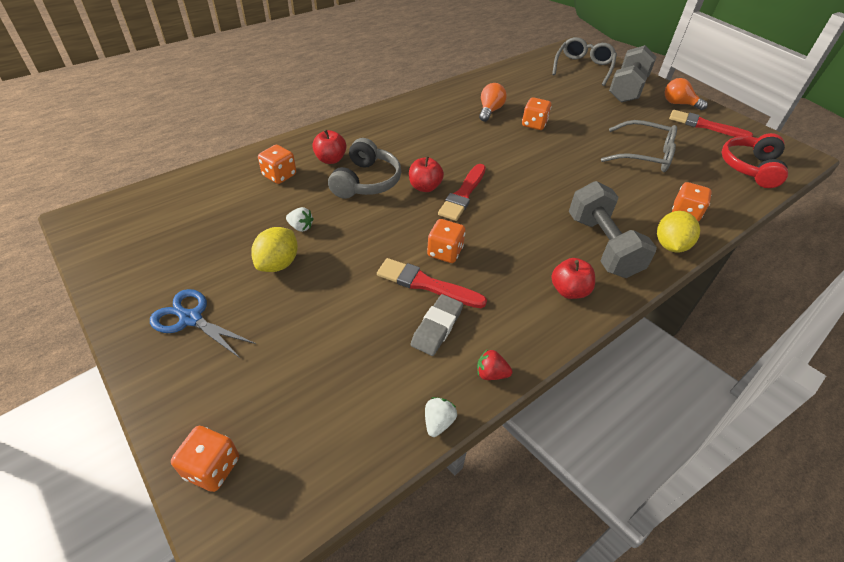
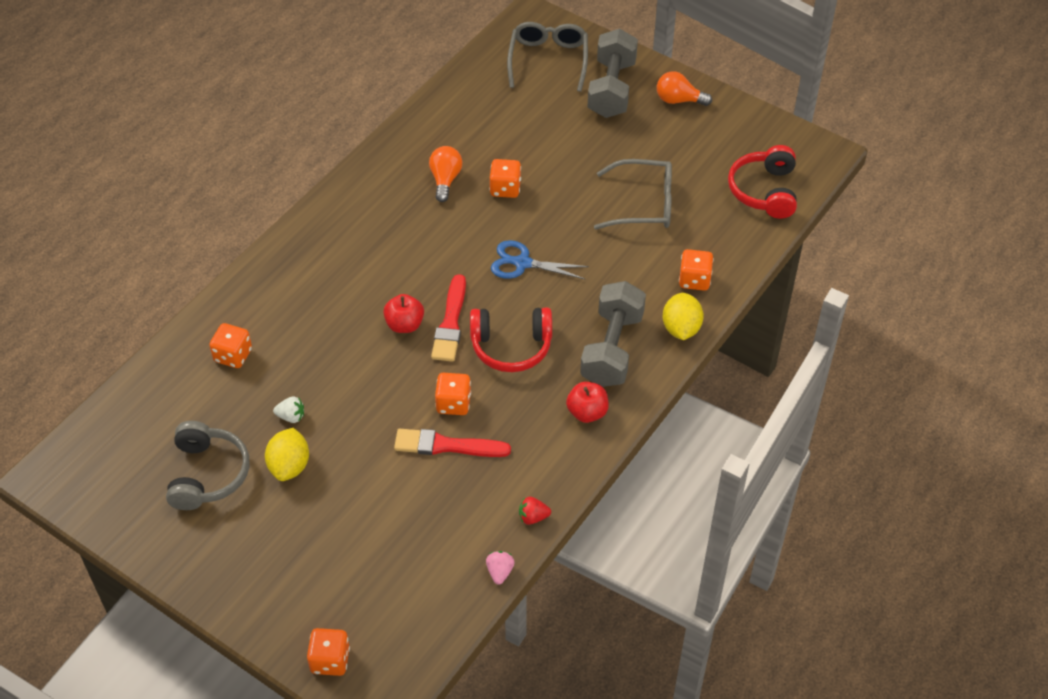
camera: 15 degrees left, 5 degrees up
blue scissors [150,289,256,358] -> blue scissors moved to [491,240,589,279]
red apple [312,129,346,164] -> none
grey headphones [328,138,401,199] -> grey headphones moved to [166,421,250,510]
grey eraser [411,294,463,356] -> none
white strawberry [425,397,457,437] -> pink strawberry [486,551,515,585]
grey dumbbell [569,181,657,278] -> grey dumbbell turned 45 degrees clockwise [580,281,646,387]
red brush [669,110,753,137] -> none
none -> red headphones [470,308,552,372]

